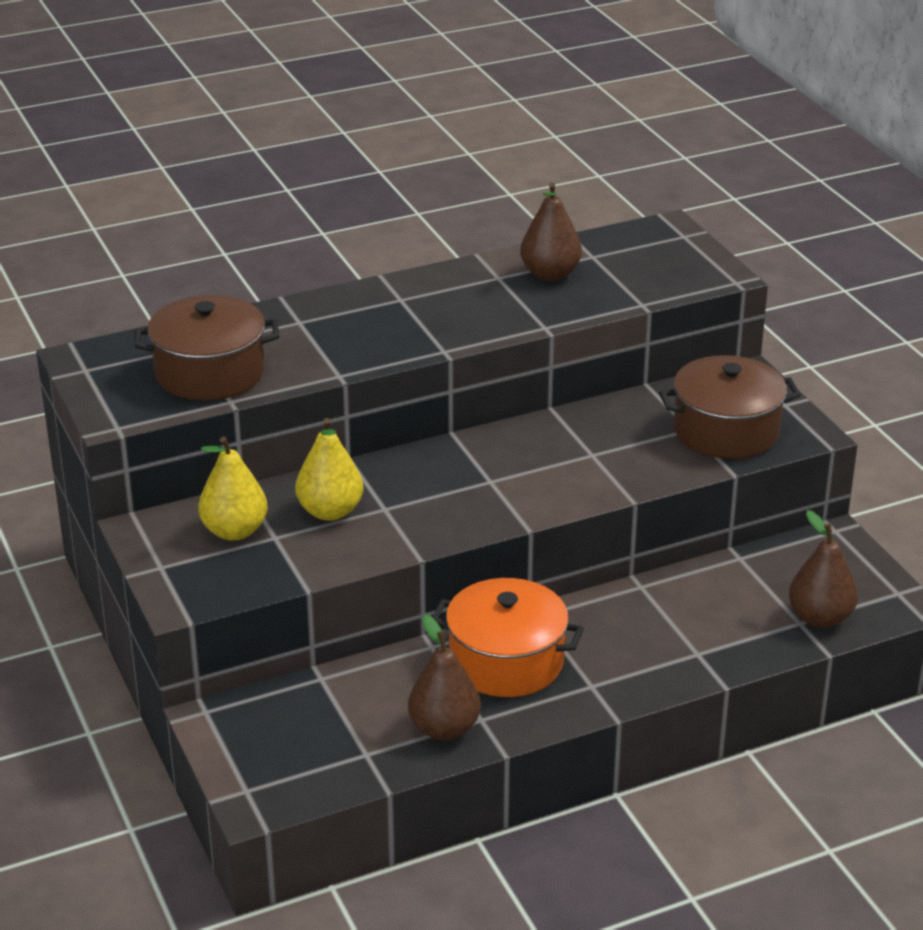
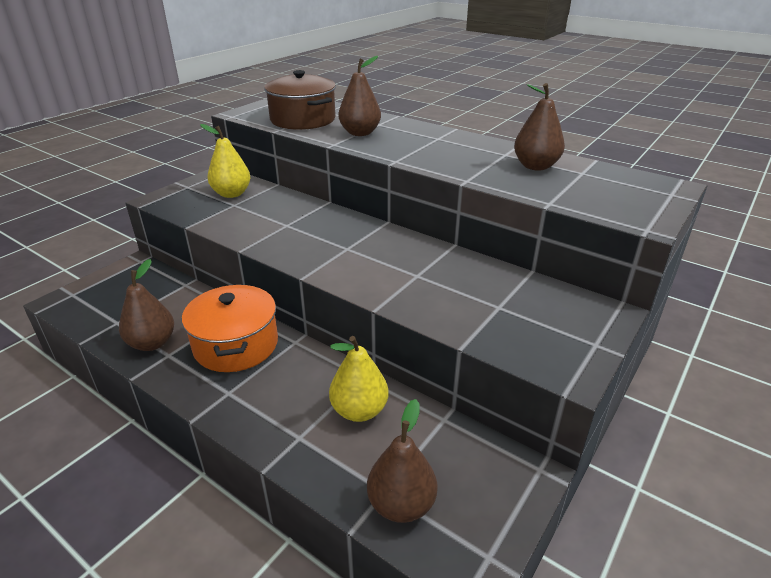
camera: 60 degrees right, 0 degrees up
yellow pear [295,418,363,521] -> yellow pear moved to [329,336,389,422]
brown pot [659,355,801,459] -> none
none -> brown pear [338,56,381,136]

